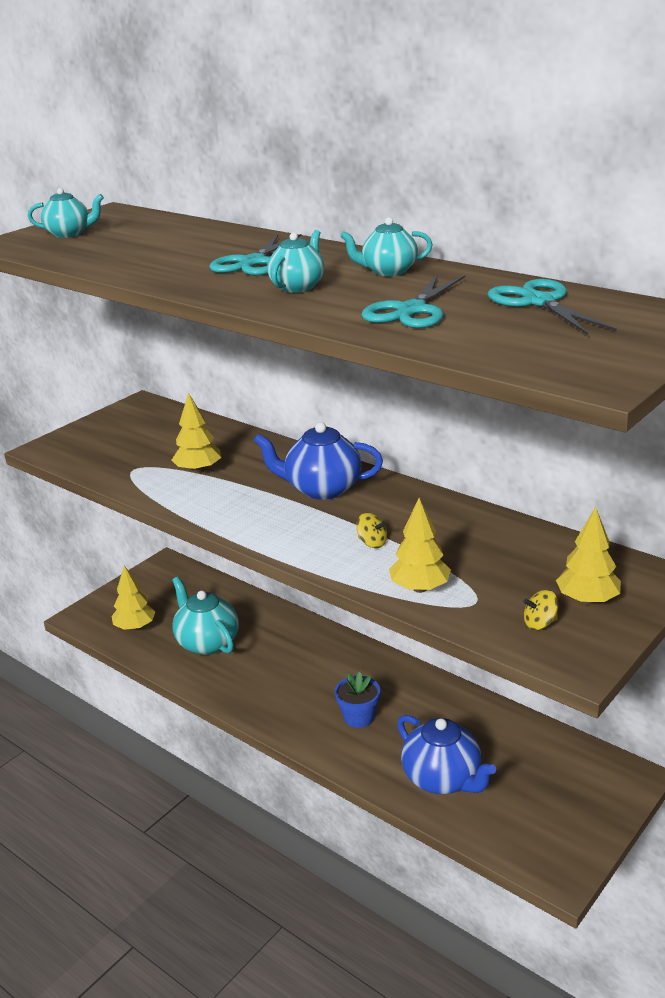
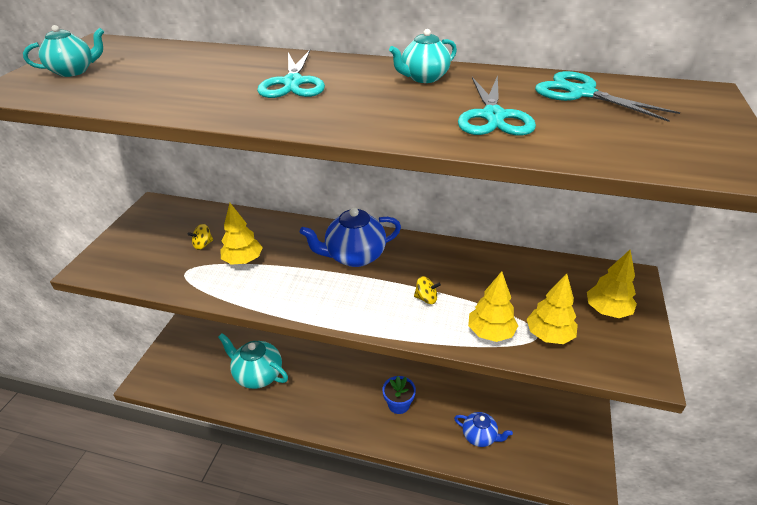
camera: 25 degrees left, 10 degrees up
yellow tree [112,565,155,630] -> yellow tree moved to [527,274,578,344]
turquoise teapot [267,230,325,293] -> none
blue teapot [397,715,496,794] -> blue teapot [454,412,513,447], size x0.63
yellow spinning top [523,590,558,630] -> yellow spinning top moved to [188,224,213,250]

